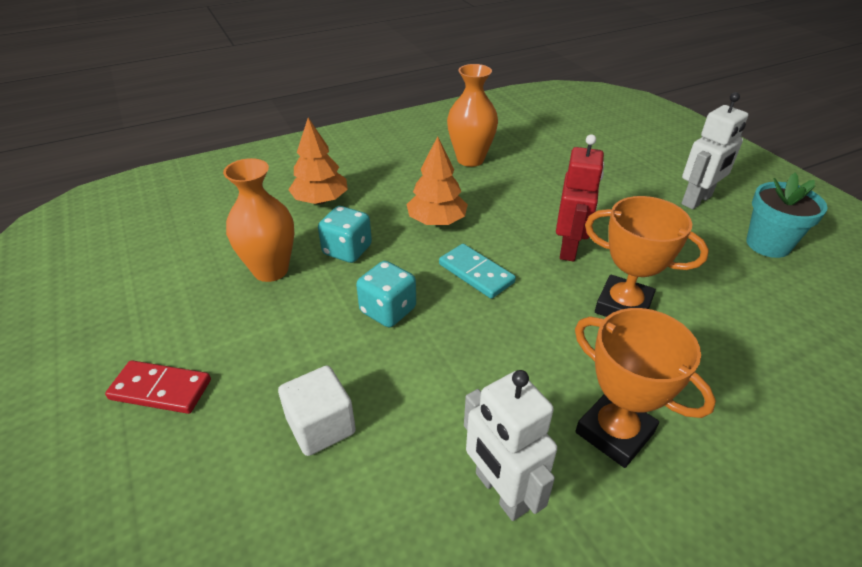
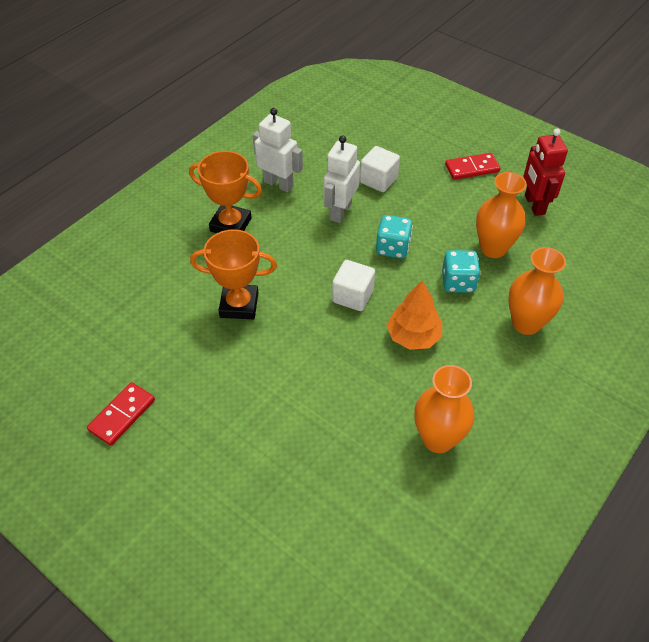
camera: 155 degrees right, 10 degrees up
orange tree [288,118,348,204] -> orange vase [508,247,566,335]
turquoise domino [439,244,516,299] -> white cube [332,260,375,311]
red robot [556,134,604,261] -> red robot moved to [524,128,568,216]
white robot [681,92,748,209] -> white robot moved to [324,135,360,223]
turquoise flower pot [746,173,828,258] -> red domino [87,382,155,446]

